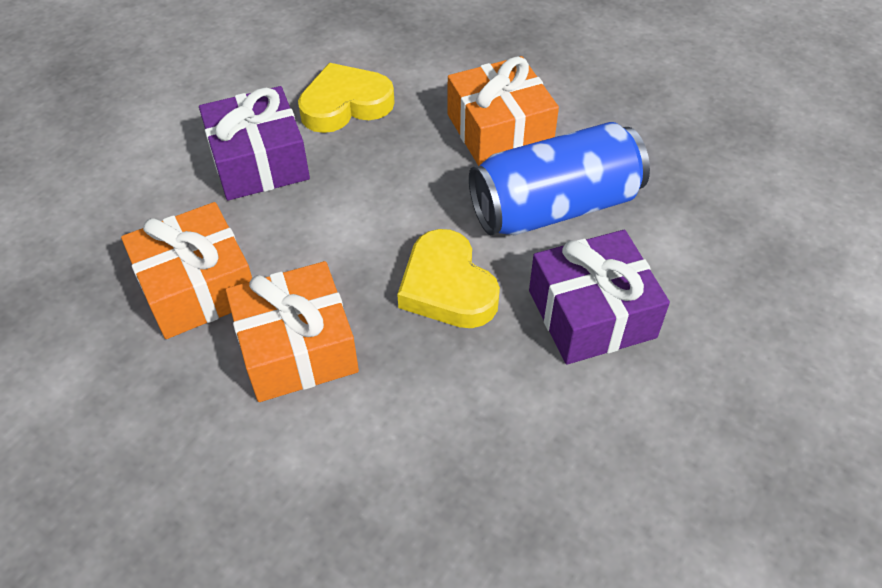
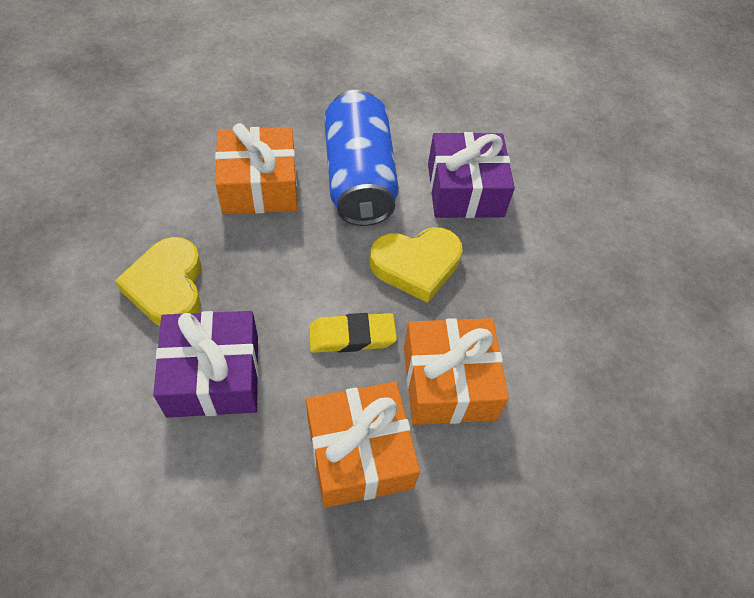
camera: 80 degrees left, 5 degrees up
none -> yellow eraser [309,313,397,353]

